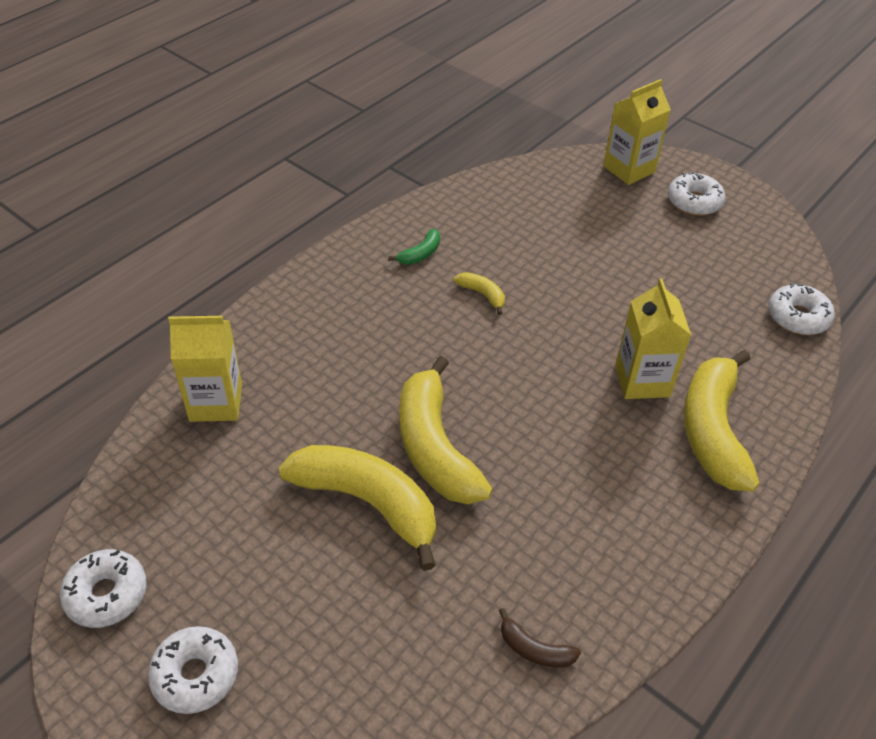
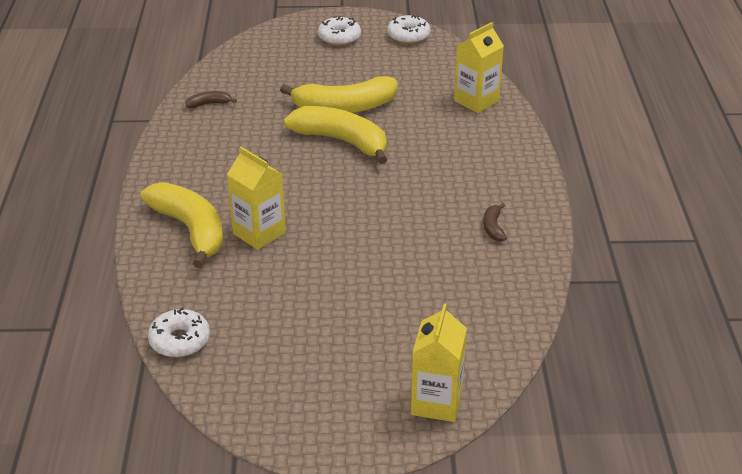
camera: 140 degrees right, 10 degrees down
green banana [389,229,440,265] -> brown banana [483,203,507,242]
yellow banana [453,272,505,315] -> none
white donut [668,172,725,216] -> none

